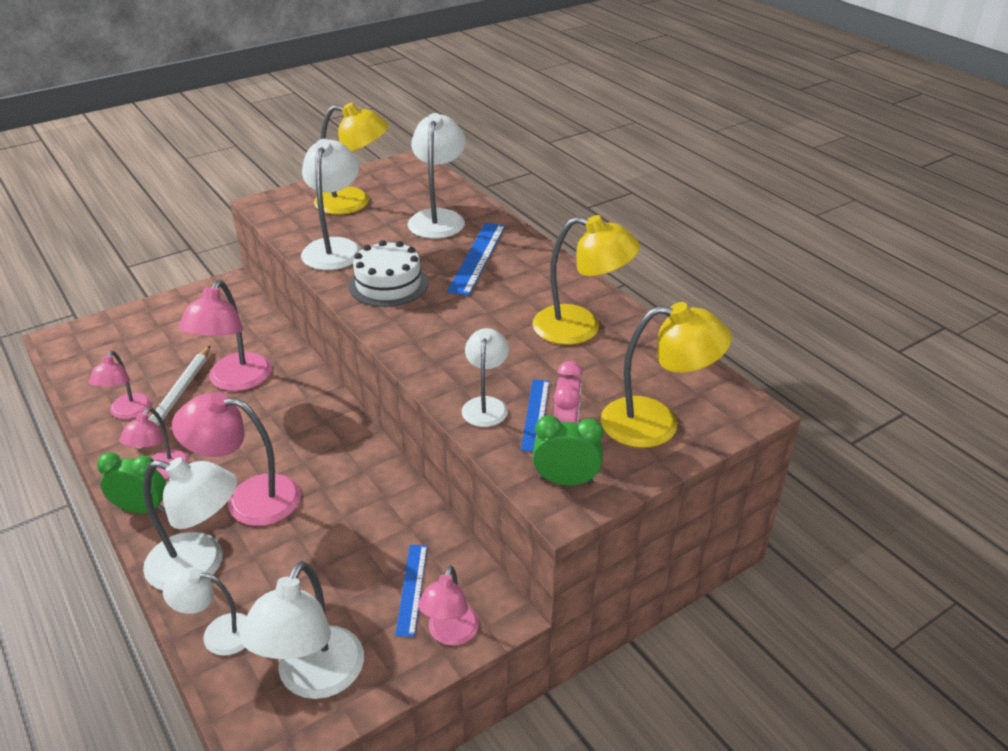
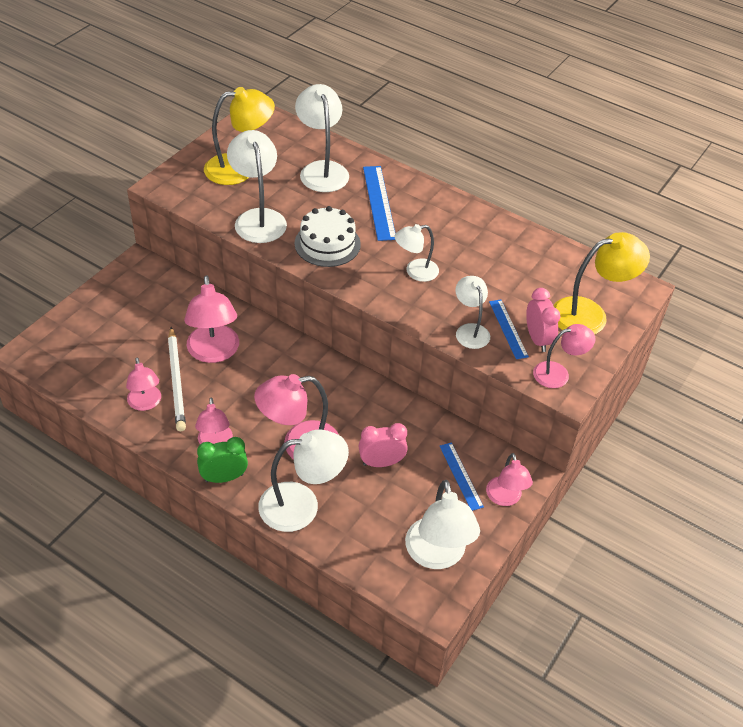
camera: 25 degrees left, 10 degrees up
white lamp [163,567,247,656] -> white lamp moved to [395,224,439,282]
yellow lamp [532,215,640,345] -> none
green clock [532,415,603,486] -> pink lamp [533,324,595,388]
none -> pink clock [359,423,408,467]

